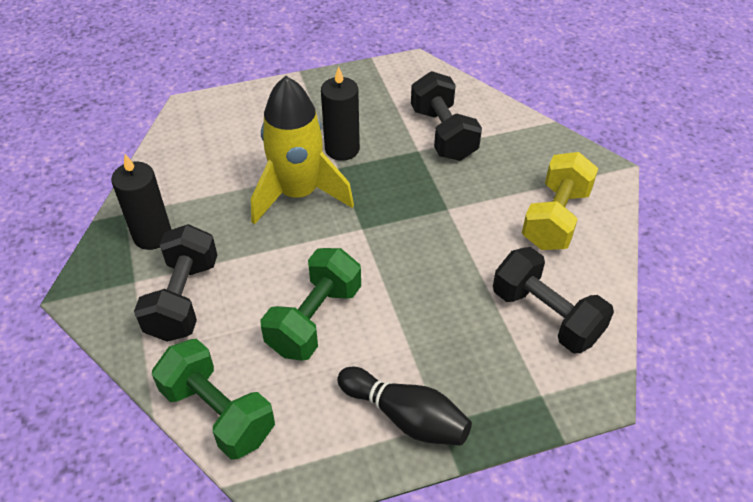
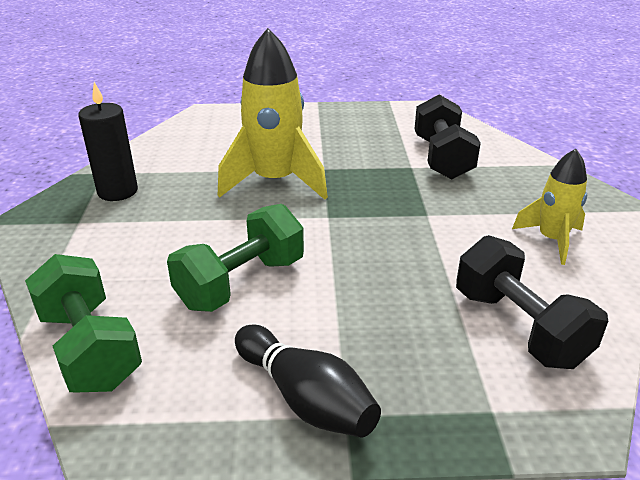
camera: 15 degrees right, 15 degrees down
black dumbbell [134,224,217,342] -> none
black candle [321,66,360,161] -> none
yellow dumbbell [522,152,598,250] -> yellow rocket [512,149,587,265]

